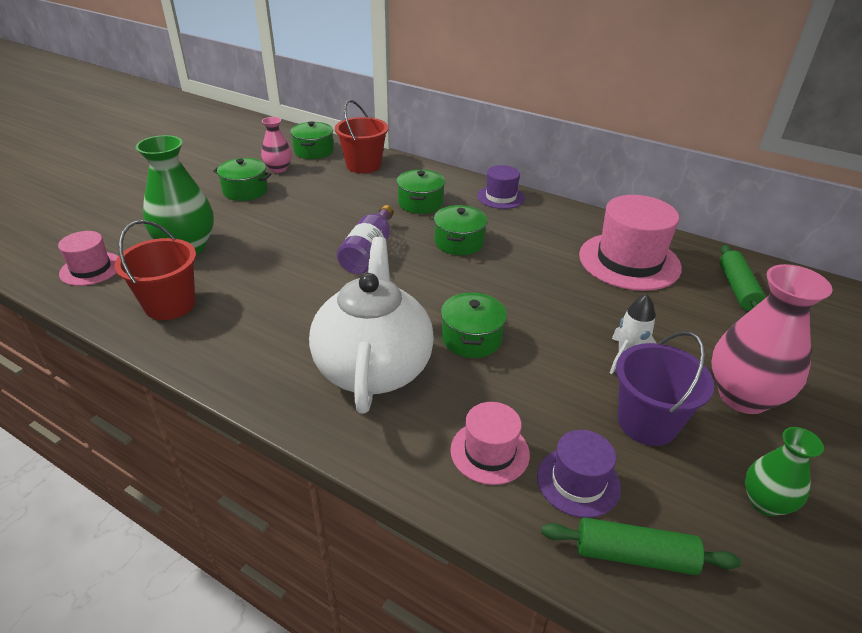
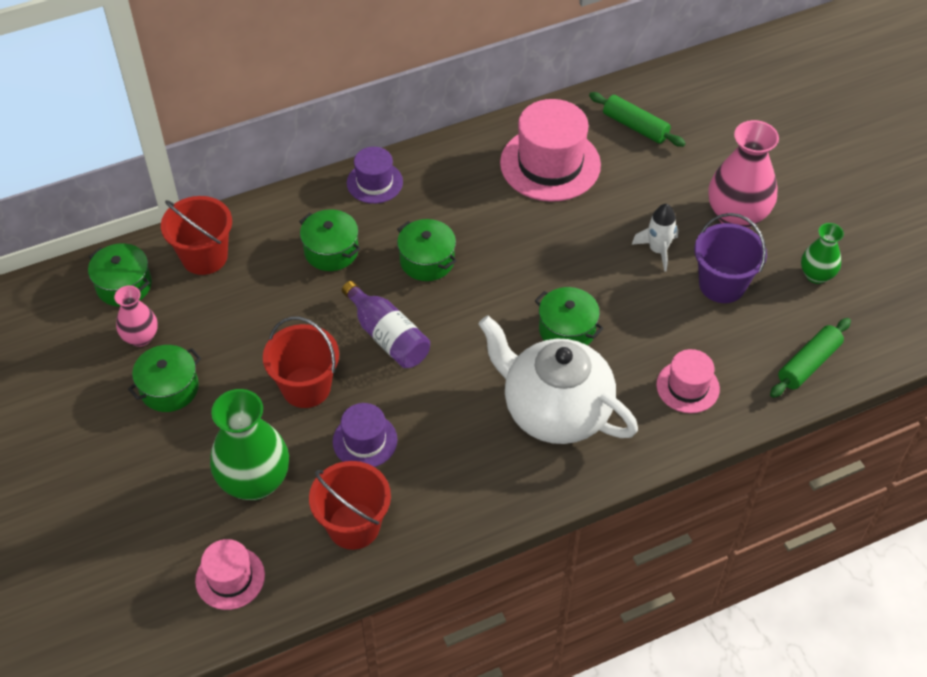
camera: 55 degrees left, 15 degrees up
purple hat [537,430,621,518] -> purple hat moved to [333,403,398,467]
none -> red bucket [263,316,339,408]

